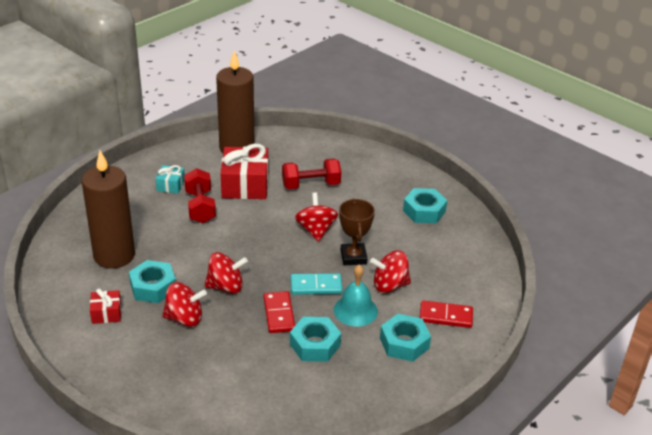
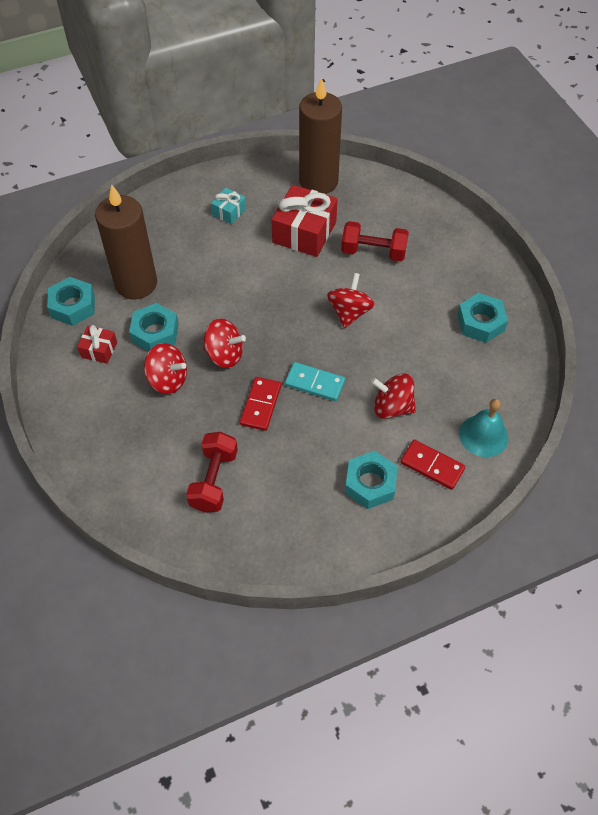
camera: 25 degrees right, 20 degrees up
red dumbbell [184,168,216,223] -> red dumbbell moved to [186,432,238,513]
turquoise nut [290,317,341,362] -> turquoise nut moved to [47,277,95,326]
turquoise bell [334,265,378,326] -> turquoise bell moved to [459,399,508,457]
brown trophy [339,199,375,265] -> none

